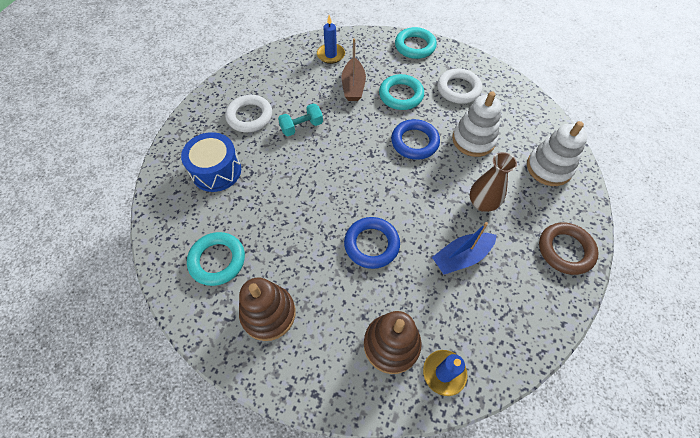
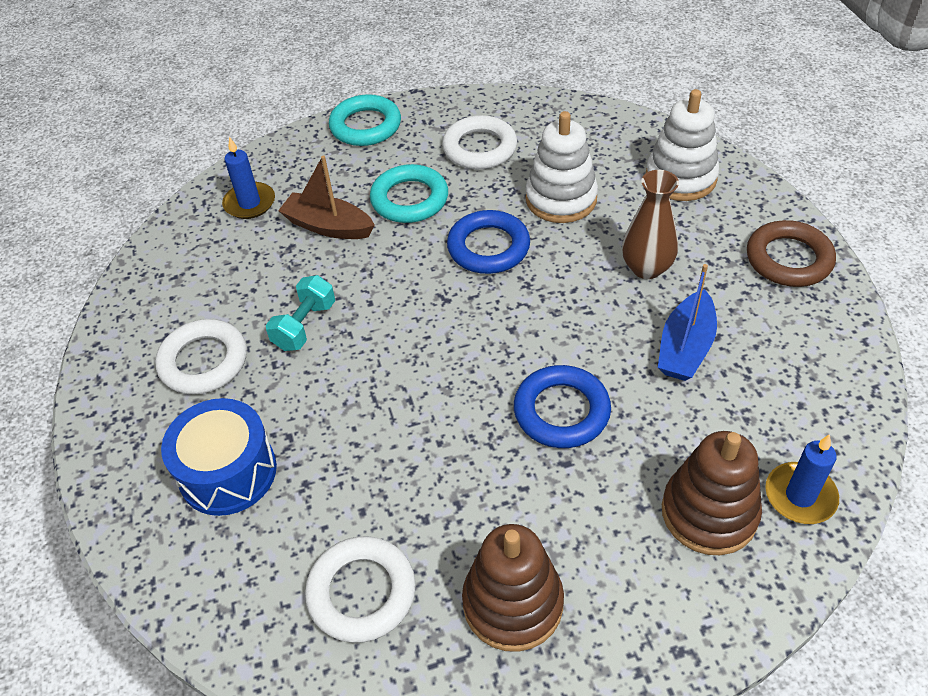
camera: 35 degrees left, 10 degrees down
turquoise ring [187,232,245,286] -> white ring [305,536,416,643]
brown boat [342,38,366,101] -> brown boat turned 150 degrees clockwise [278,156,375,239]

